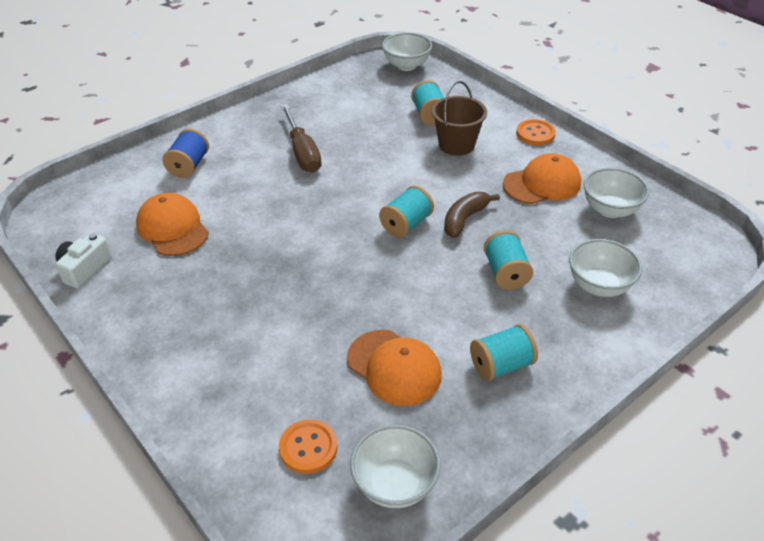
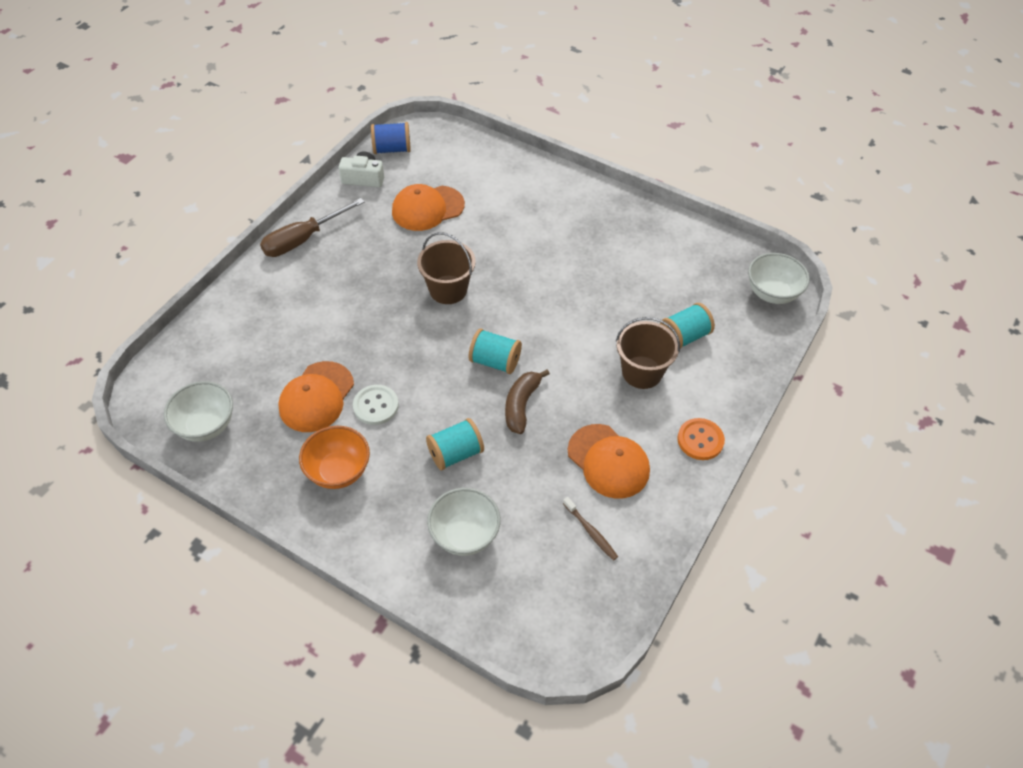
camera: 70 degrees right, 10 degrees up
orange cap [136,193,209,256] -> orange cap turned 150 degrees counterclockwise [392,184,465,231]
blue spool [163,128,209,178] -> blue spool moved to [371,122,411,154]
orange button [279,419,338,474] -> none
brown screwdriver [281,104,322,173] -> brown screwdriver moved to [260,198,365,257]
brown banana [444,192,500,238] -> brown banana turned 90 degrees counterclockwise [505,370,550,434]
turquoise spool [470,324,538,381] -> orange bowl [299,426,370,489]
white bowl [584,168,649,218] -> brown toothbrush [563,497,618,561]
none -> white button [353,385,399,425]
none -> brown bucket [417,232,476,304]

